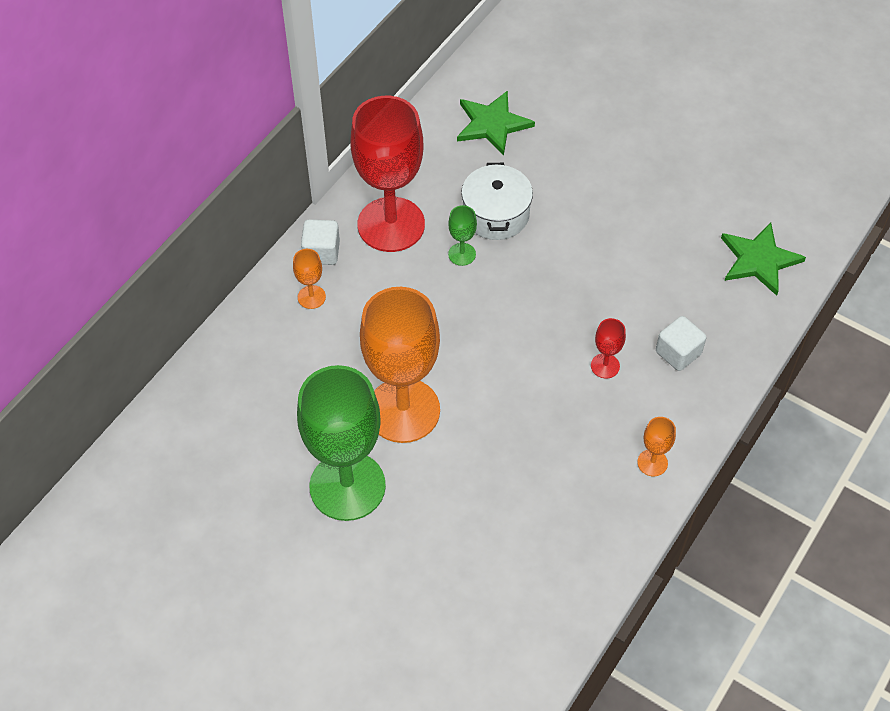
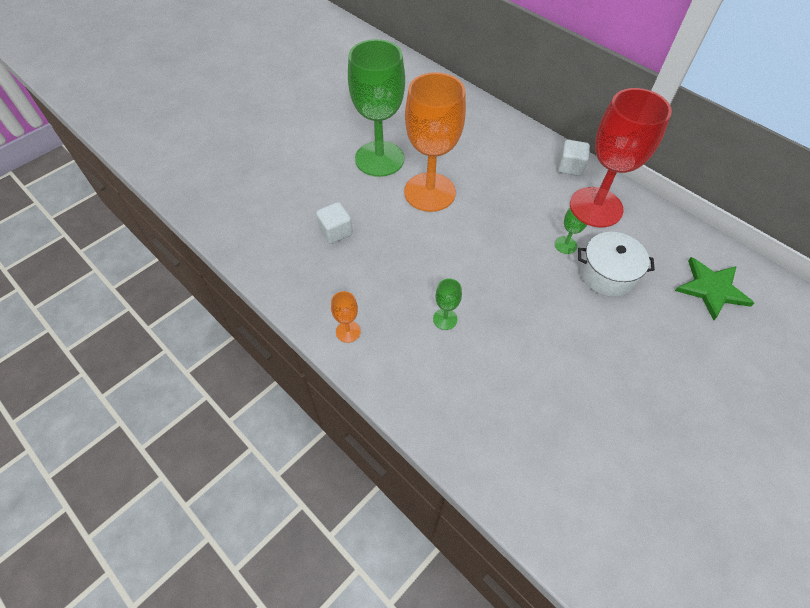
camera: 100 degrees right, 0 degrees up
orange goblet [293,249,326,309] -> none
red goblet [591,318,626,378] -> green goblet [433,279,462,330]
white cube [656,316,706,371] -> white cube moved to [316,202,353,244]
green star [721,223,806,296] -> none

